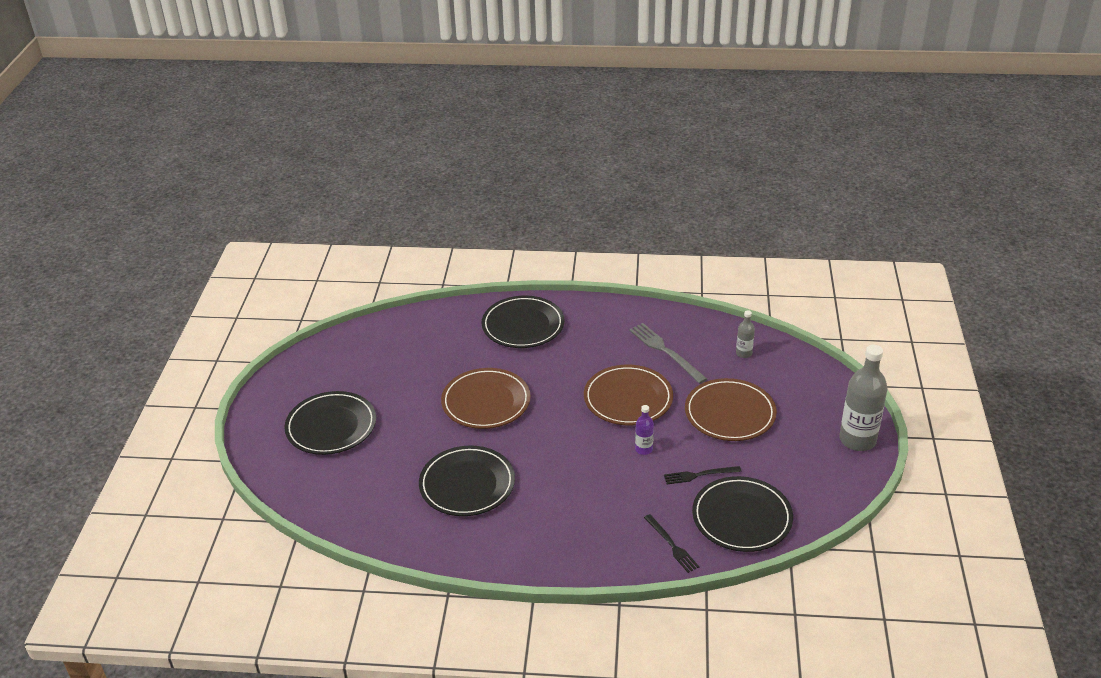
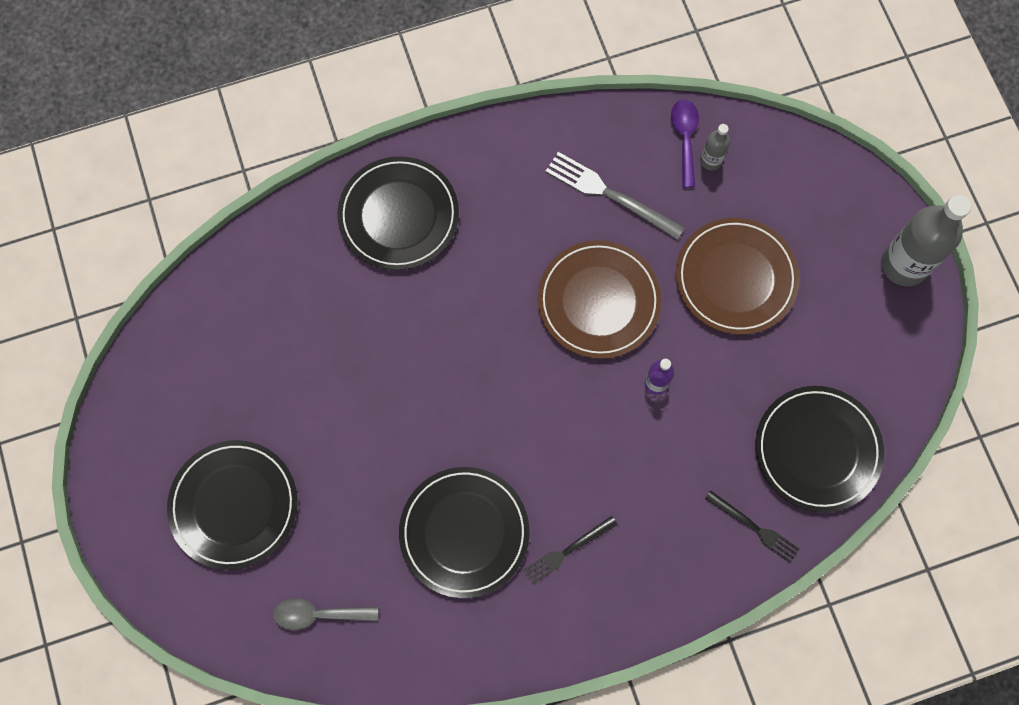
camera: 25 degrees left, 35 degrees up
brown plate [441,368,531,429] -> none
black fork [664,466,741,484] -> black fork moved to [523,516,618,585]
none -> grey spoon [273,598,378,630]
none -> purple spoon [671,99,699,188]

